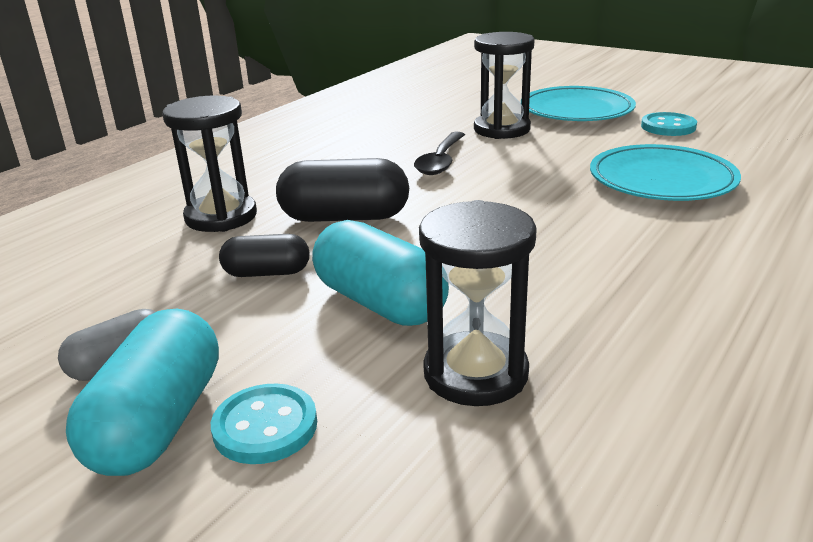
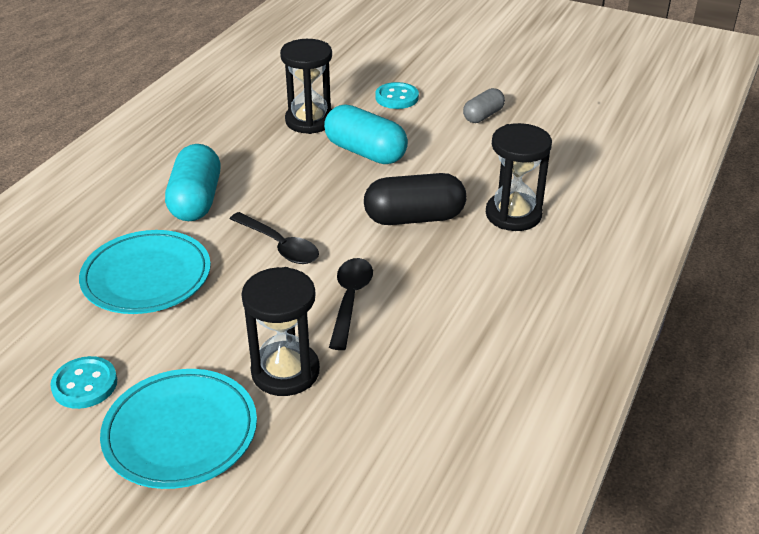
camera: 170 degrees right, 10 degrees up
turquoise capsule [66,309,219,476] -> turquoise capsule moved to [165,144,221,221]
black capsule [219,234,310,277] -> none
none -> black spoon [230,212,319,264]

